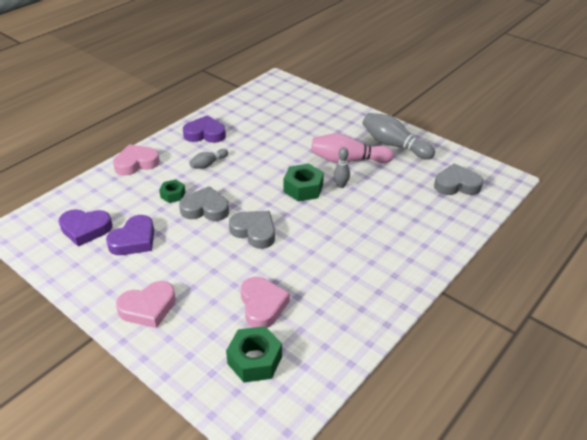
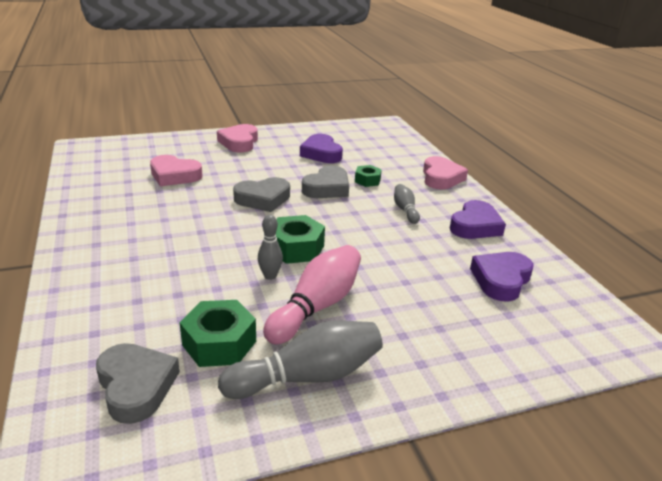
camera: 120 degrees right, 10 degrees down
purple heart [58,209,113,247] -> purple heart moved to [470,252,534,302]
green nut [226,326,282,382] -> green nut moved to [179,300,256,367]
grey heart [434,163,483,195] -> grey heart turned 60 degrees counterclockwise [96,343,180,424]

